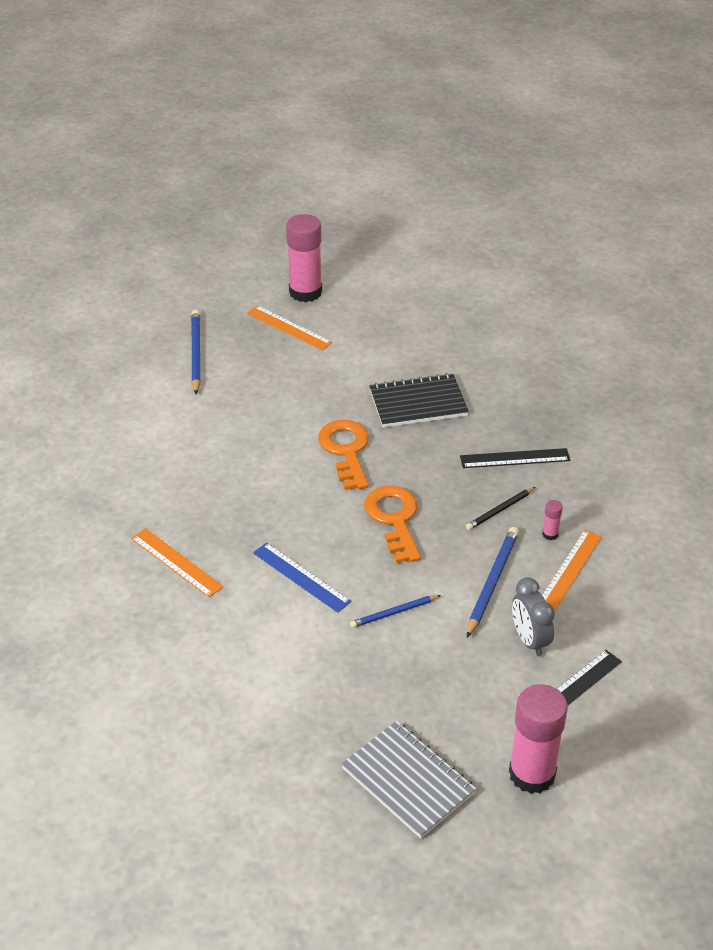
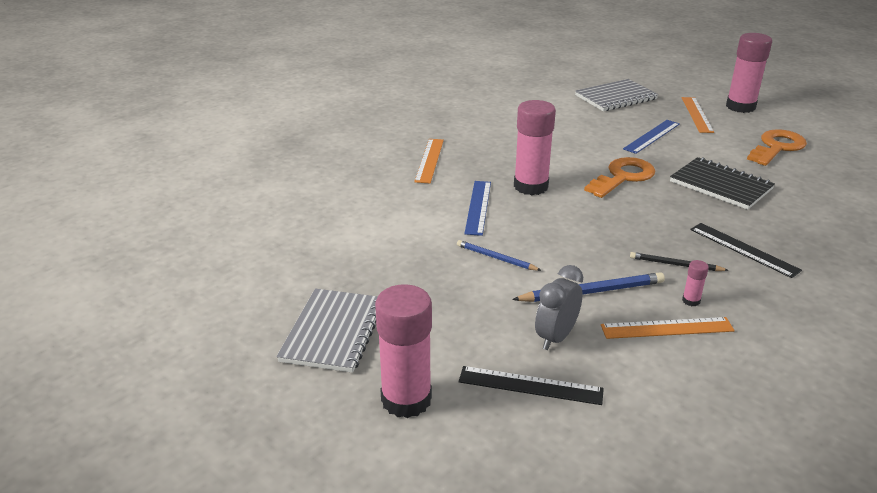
camera: 55 degrees right, 10 degrees down
blue pencil [191,310,201,394] -> grey notebook [575,79,658,111]
orange key [364,485,421,563] -> orange key moved to [747,129,807,166]
none -> pink glue stick [514,100,556,195]
none -> blue ruler [623,120,680,154]

